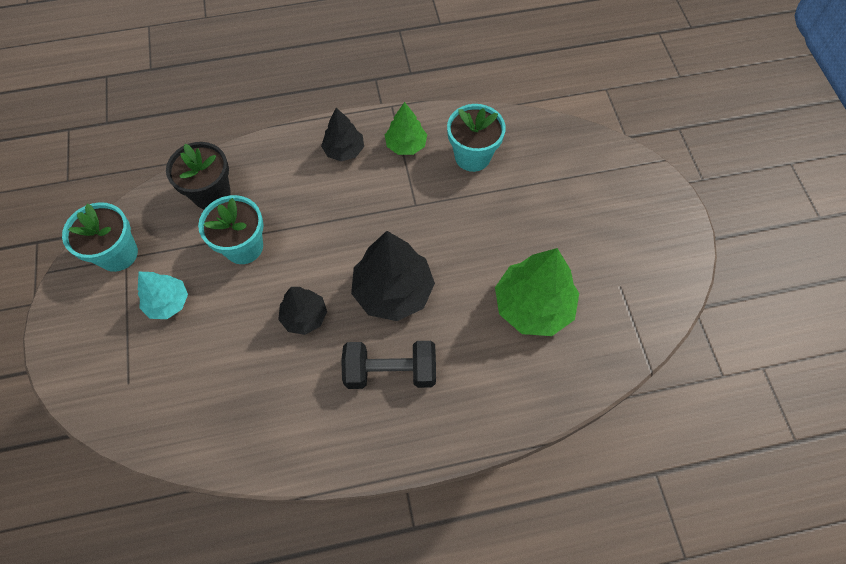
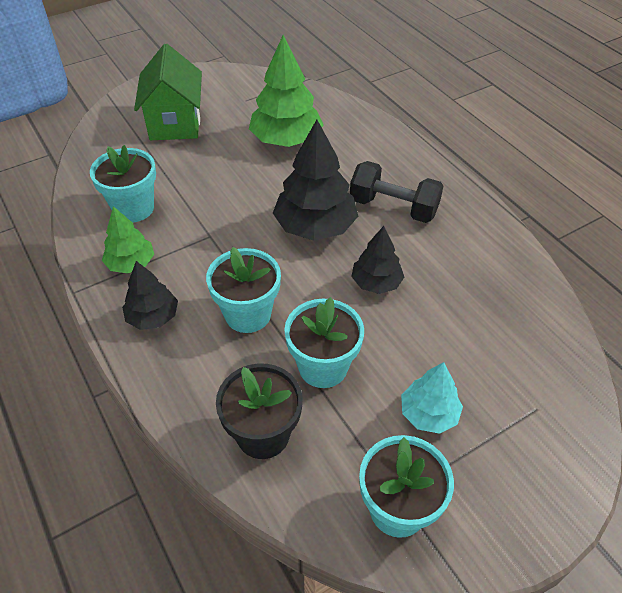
camera: 110 degrees left, 15 degrees down
black dumbbell [341,341,436,389] -> black dumbbell turned 45 degrees counterclockwise [350,161,443,223]
none -> green house [134,44,202,140]
none -> turquoise flower pot [206,247,281,333]

